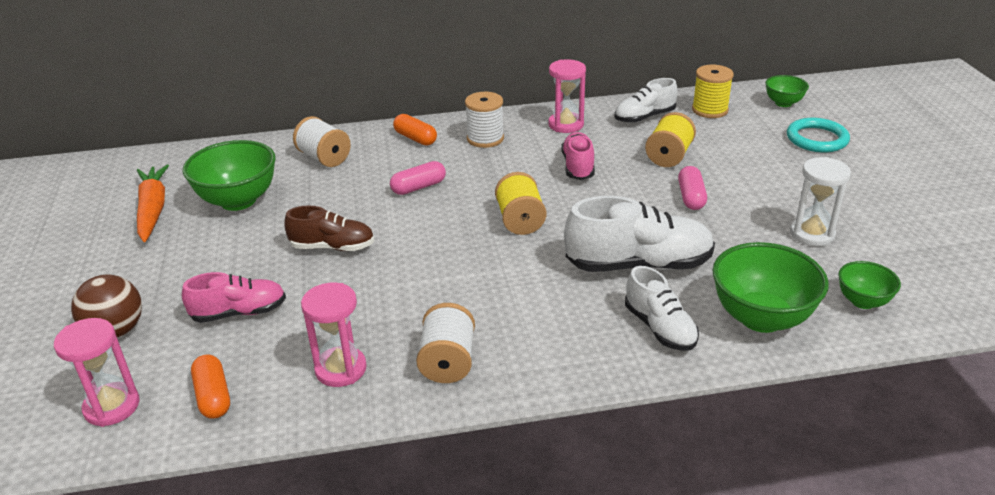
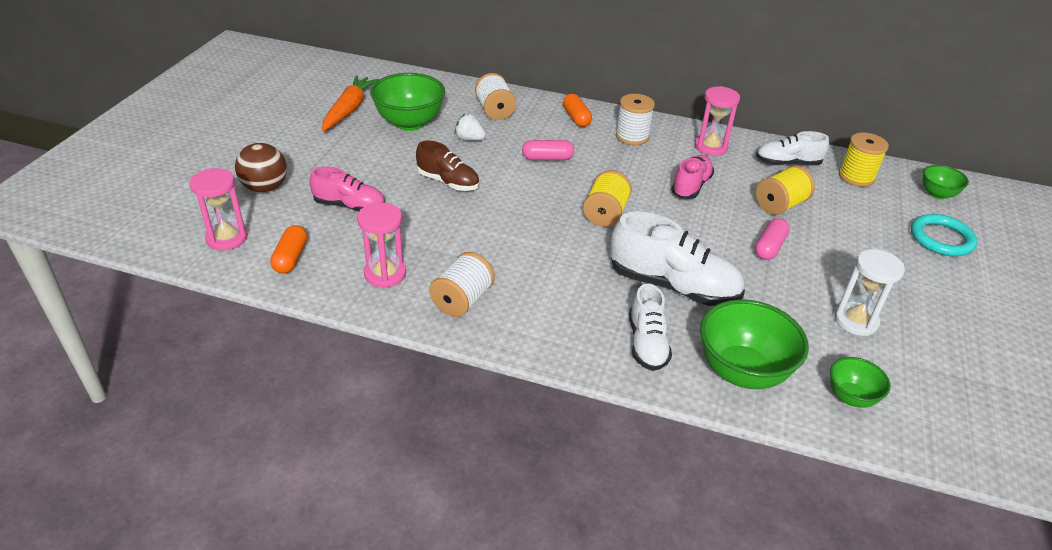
camera: 25 degrees right, 5 degrees up
none -> white strawberry [454,114,486,141]

